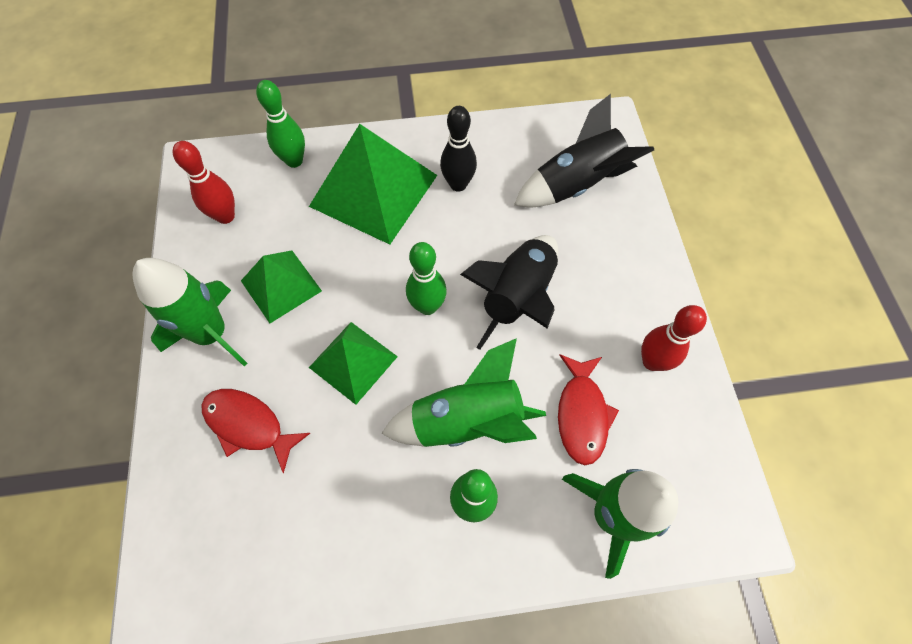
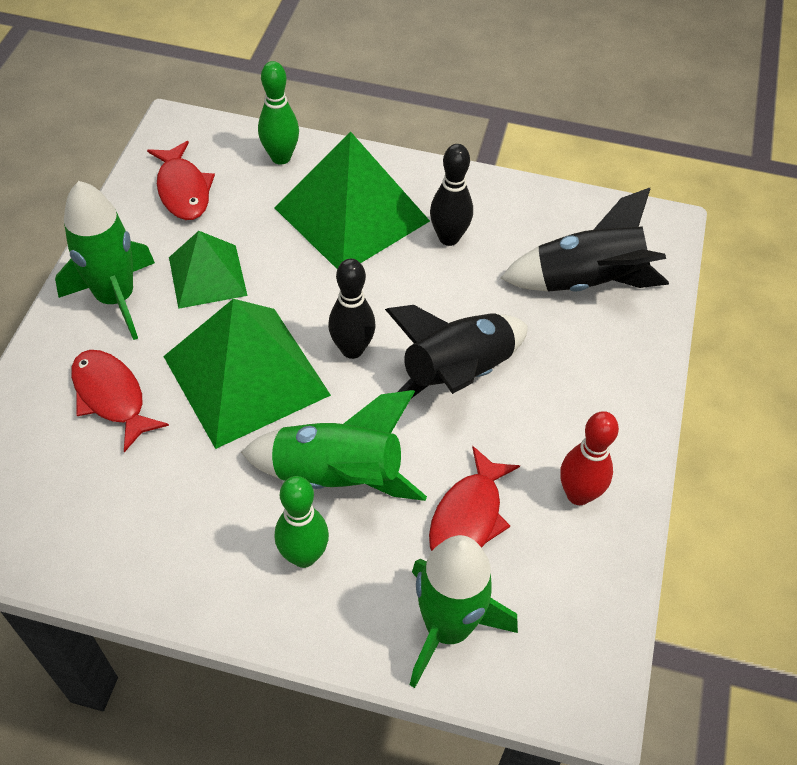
camera: 20 degrees right, 10 degrees down
red bowling pin [173,141,235,224] -> red fish [147,141,215,220]
green pyramid [309,322,398,405] -> green pyramid [163,299,331,449], size x1.71
green bowling pin [406,242,447,315] -> black bowling pin [328,258,376,359]

